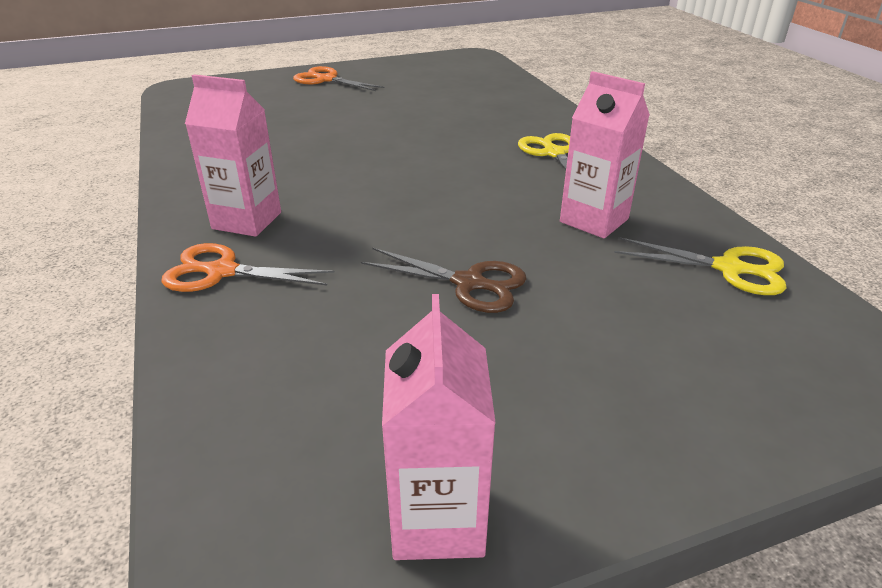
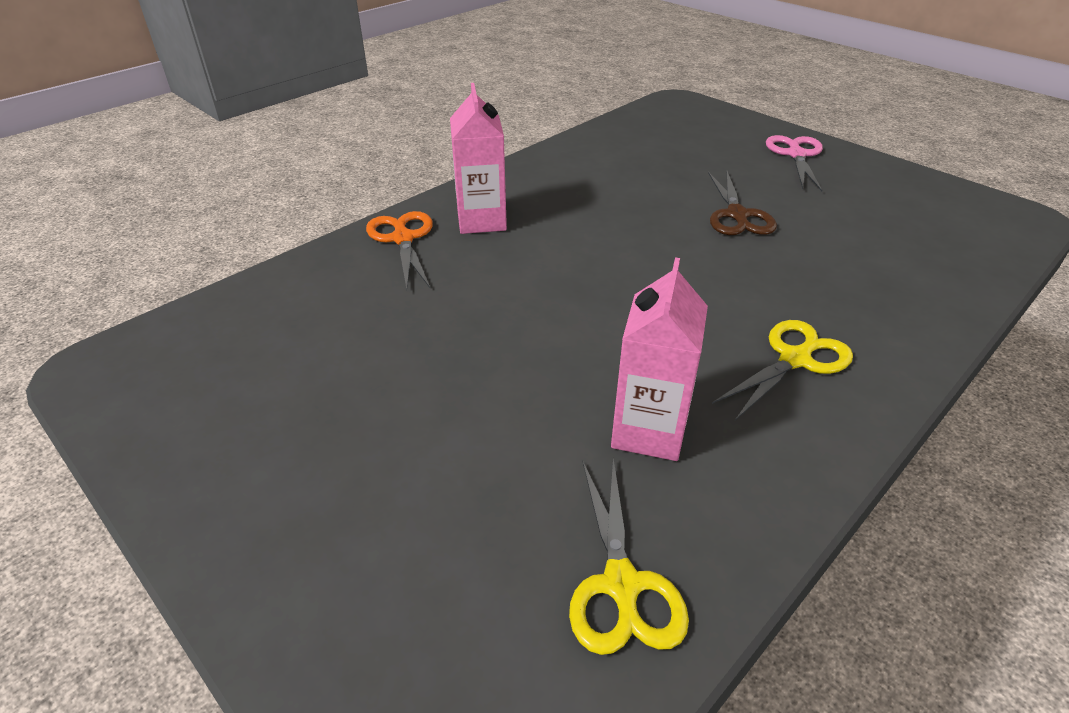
camera: 65 degrees right, 5 degrees up
orange scissors [293,66,385,91] -> pink scissors [766,135,823,191]
brown scissors [361,248,527,313] -> brown scissors moved to [708,171,777,235]
pink carton [382,294,496,560] -> none

